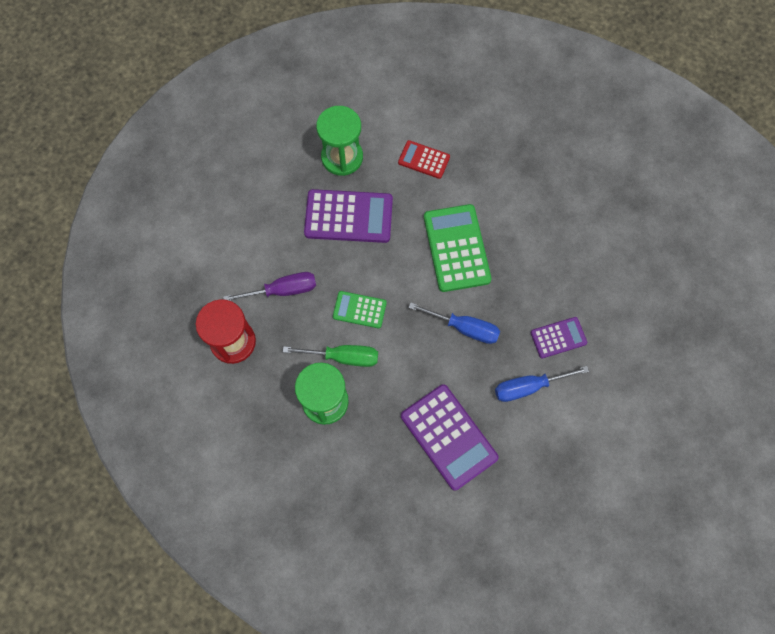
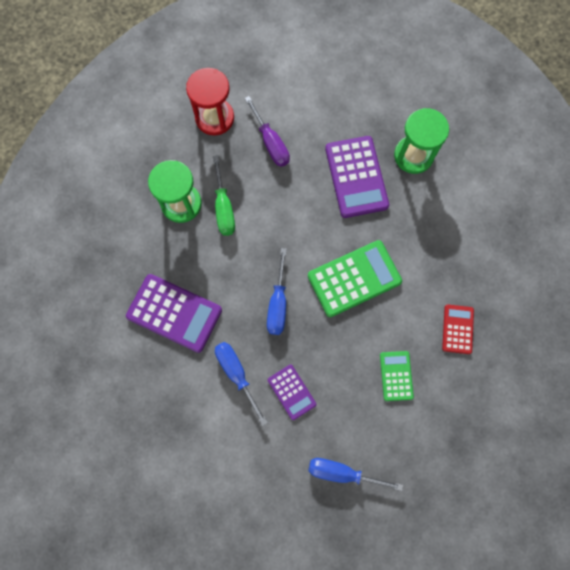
camera: 75 degrees right, 5 degrees up
green calculator [333,291,387,328] -> green calculator moved to [380,351,414,401]
red calculator [398,140,450,179] -> red calculator moved to [442,305,474,354]
purple calculator [401,384,499,491] -> purple calculator turned 105 degrees counterclockwise [126,274,222,353]
none -> blue screwdriver [308,458,403,491]

